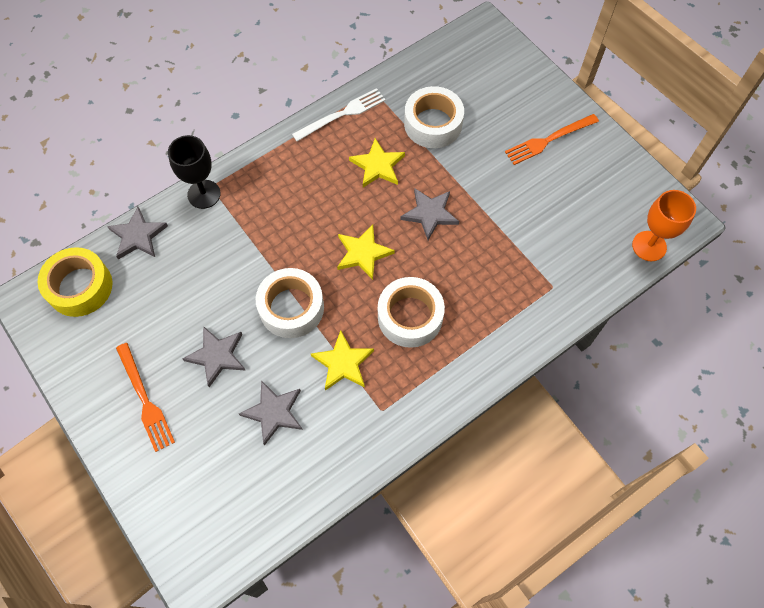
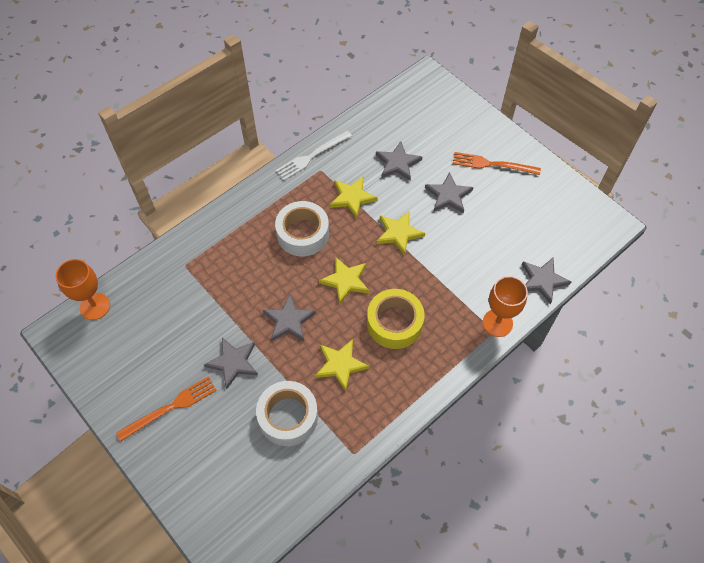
camera: 175 degrees right, 5 degrees down
yellow tape [38,247,112,317] -> yellow tape moved to [367,289,425,349]
orange fork [116,343,175,452] -> orange fork turned 45 degrees counterclockwise [453,152,541,175]
black goblet [168,135,221,209] -> orange goblet [483,276,528,337]
white tape [256,268,324,338] -> yellow star [376,211,425,255]
white fork [292,88,386,141] -> white fork moved to [276,131,352,180]
none -> grey star [204,337,258,389]

